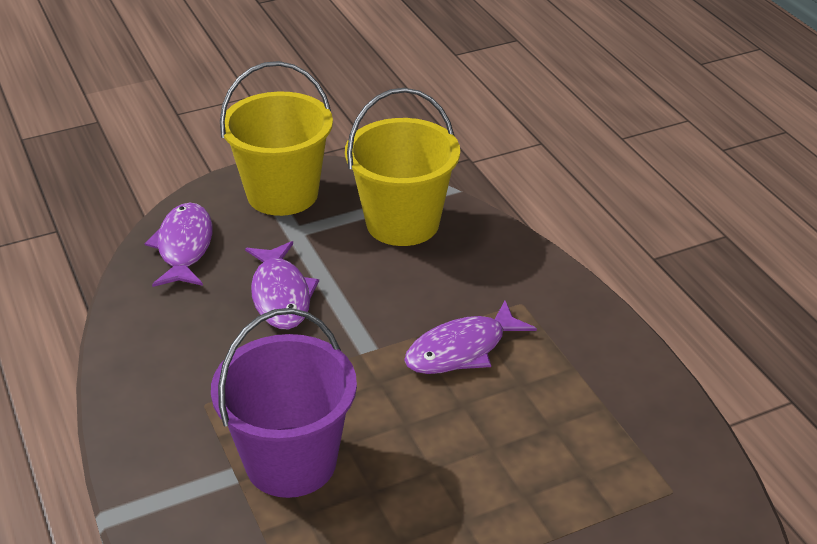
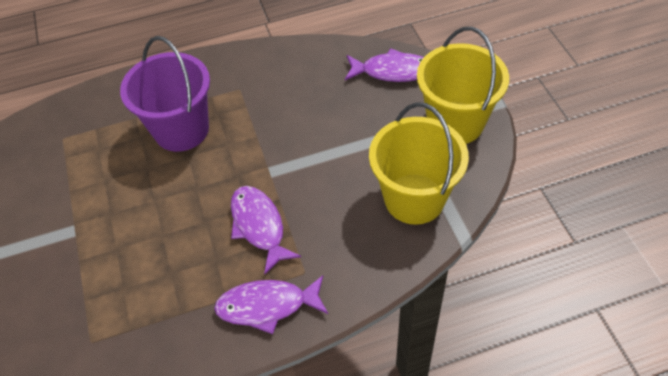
camera: 100 degrees right, 15 degrees up
purple fish [245,241,319,329] -> purple fish moved to [214,275,328,334]

